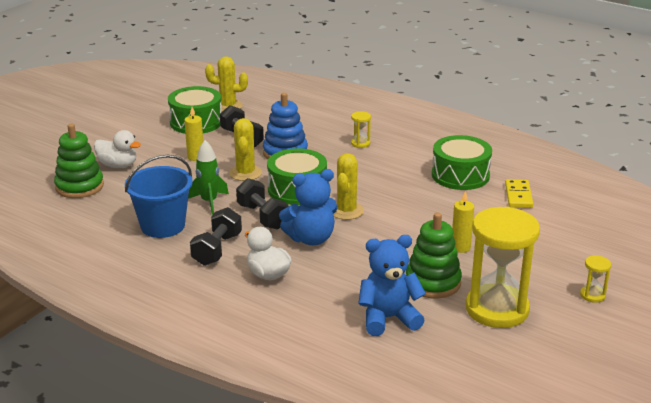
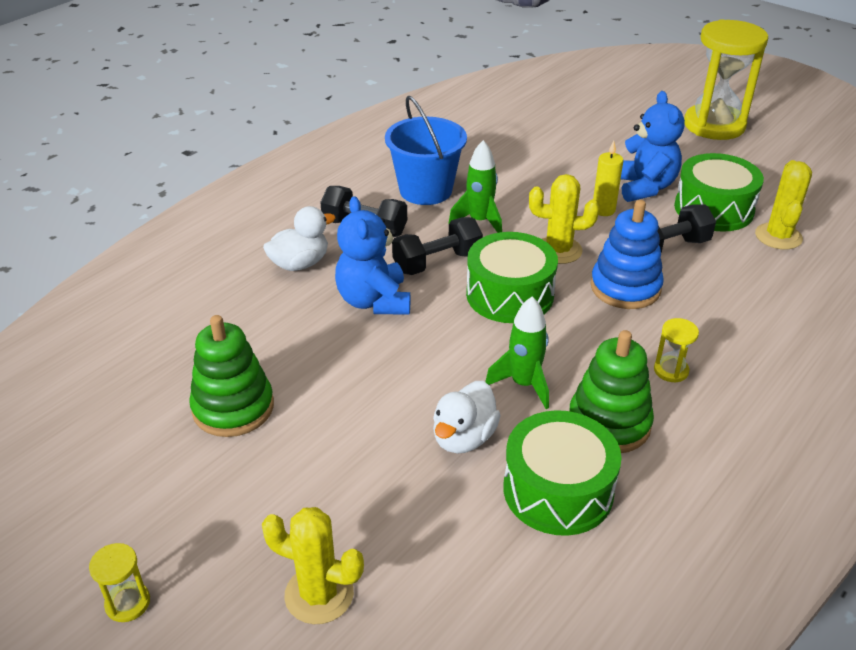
camera: 95 degrees right, 10 degrees up
green stacking toy [54,124,104,198] -> green stacking toy moved to [569,330,654,453]
white duck [94,130,141,168] -> white duck moved to [433,381,501,454]
yellow cactus [333,153,364,220] -> yellow cactus moved to [262,507,364,624]
blue teddy bear [358,235,426,336] -> blue teddy bear moved to [621,91,685,202]
yellow candle [452,191,474,253] -> none
yellow hourglass [466,207,540,328] -> yellow hourglass moved to [684,19,768,140]
yellow domino [505,179,533,208] -> none
none -> green rocket [485,296,549,409]

